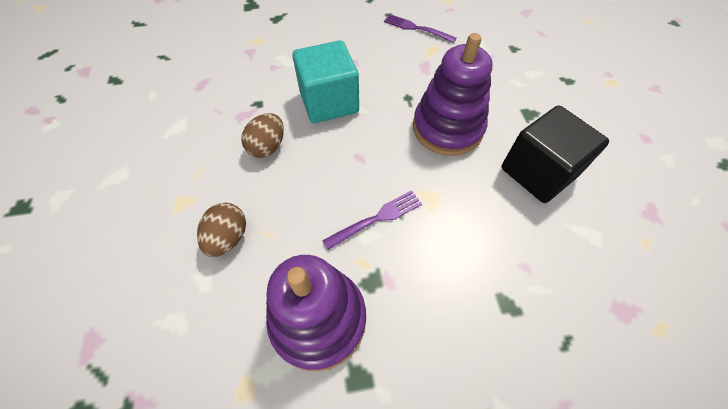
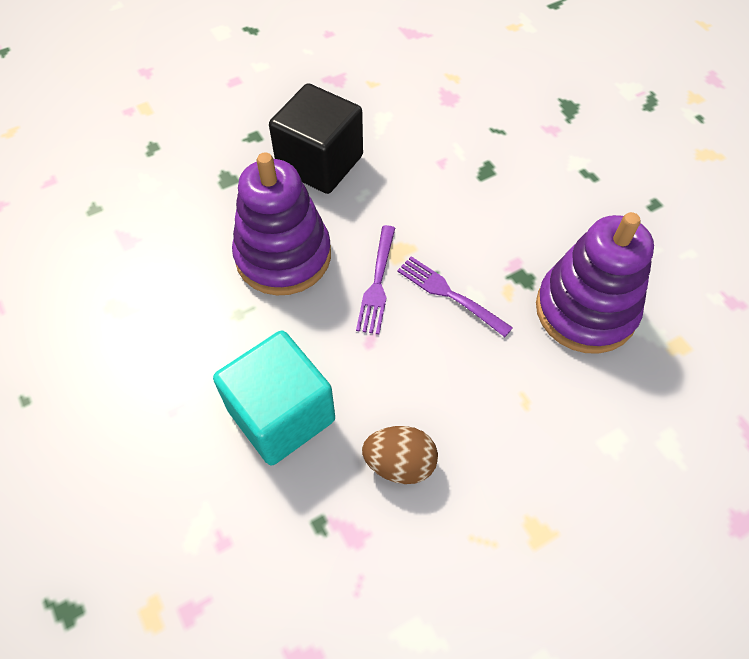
camera: 110 degrees left, 0 degrees up
brown egg [197,203,246,257] -> none
purple fork [384,14,456,43] -> purple fork moved to [356,225,395,334]

